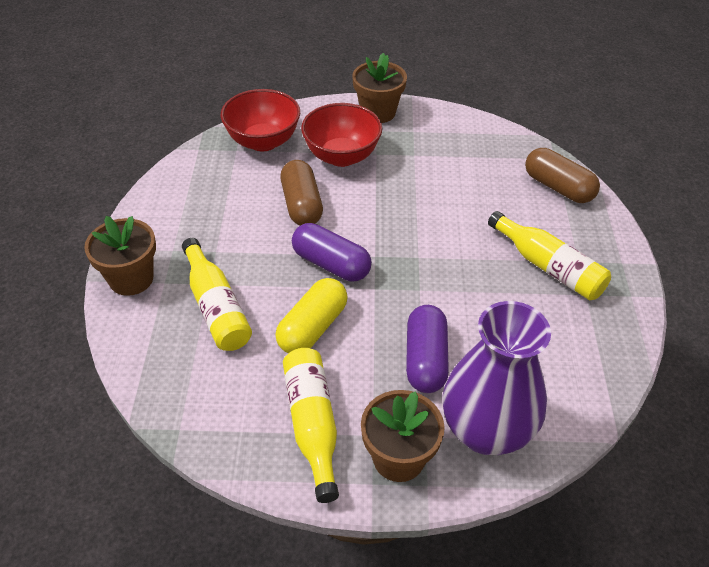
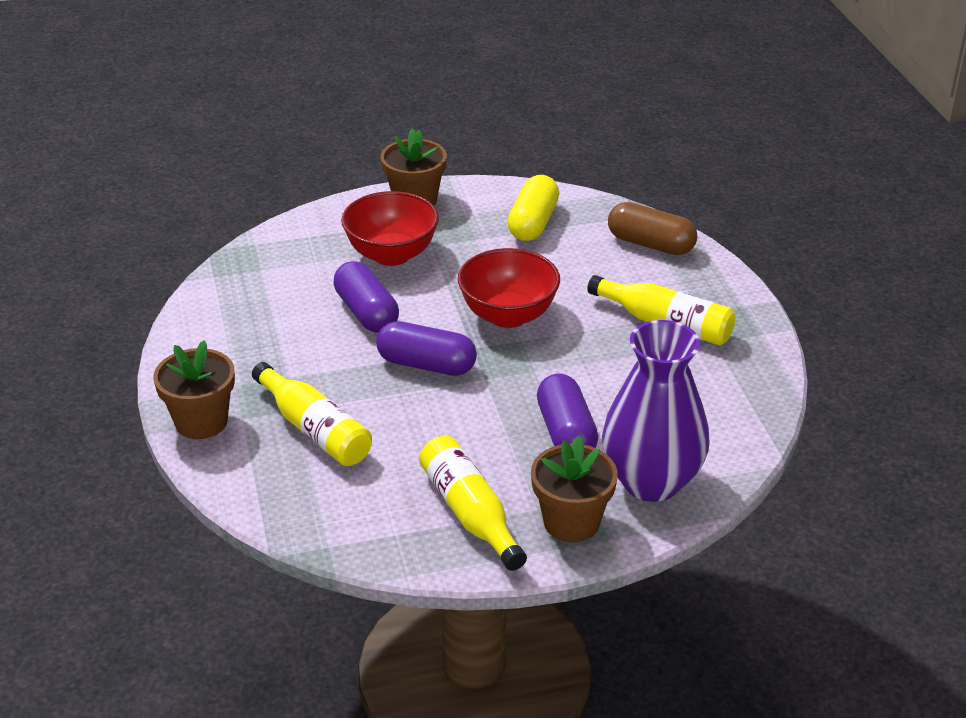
camera: 15 degrees left, 10 degrees down
red bowl [221,89,300,151] -> red bowl moved to [458,248,560,328]
yellow capsule [275,278,348,353] -> yellow capsule moved to [507,175,559,241]
brown capsule [280,160,323,226] -> purple capsule [333,261,399,333]

